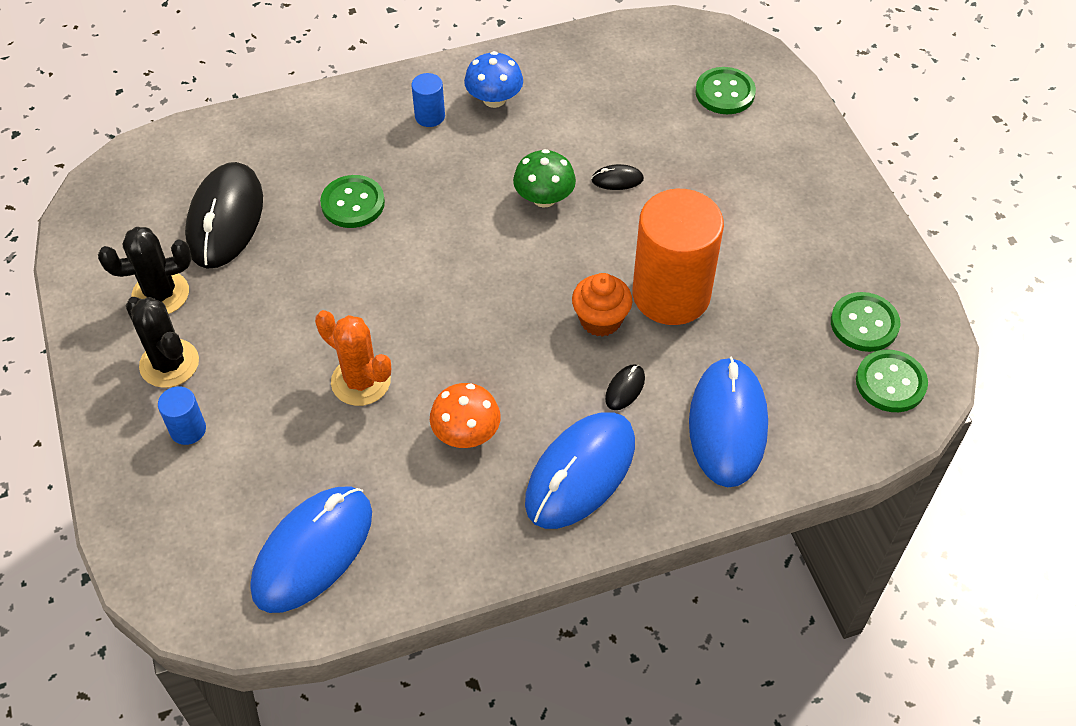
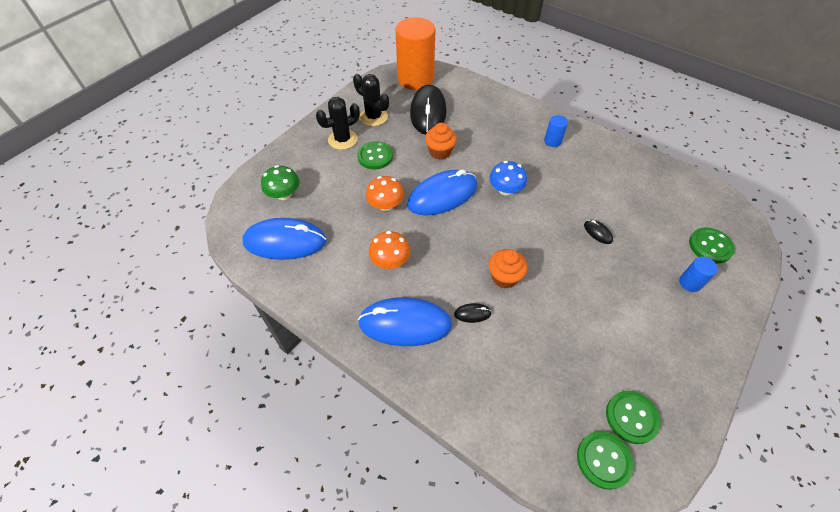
camera: 55 degrees right, 0 degrees up
black cactus [126,297,199,388] -> black cactus turned 45 degrees clockwise [316,97,360,150]
blue cylinder [158,386,206,445] -> blue cylinder moved to [679,257,718,292]
black mouse [185,162,263,269] -> black mouse turned 60 degrees counterclockwise [410,85,446,134]
orange cactus [315,310,391,406] -> orange mushroom [366,176,404,211]
green button [320,175,385,228] -> green button moved to [357,141,393,170]
blue mushroom [464,51,523,108] -> blue mushroom moved to [489,161,527,196]
green mushroom [513,149,576,208] -> green mushroom moved to [261,165,299,200]
orange cylinder [633,189,724,325] -> orange cylinder moved to [395,17,435,90]
blue mouse [689,356,768,487] -> blue mouse moved to [407,170,477,216]
none -> orange cupcake [425,123,457,160]

